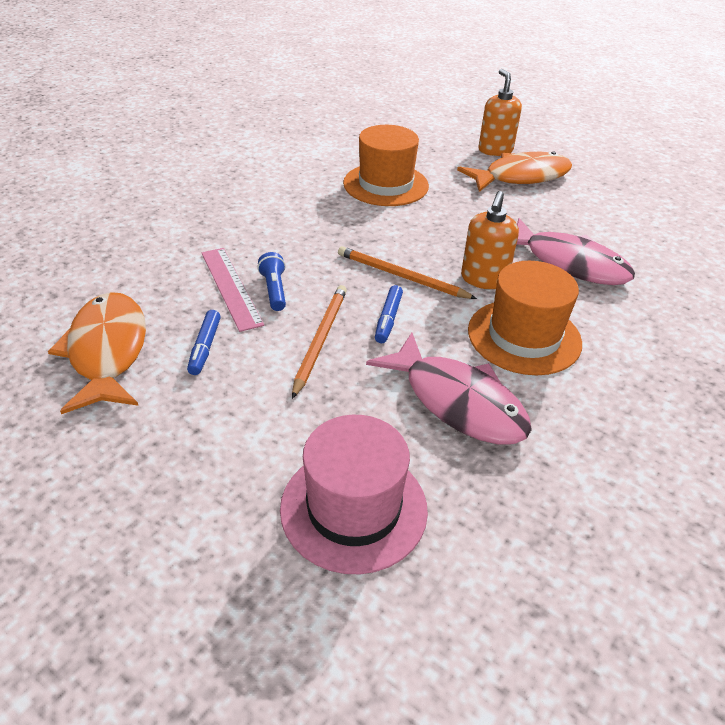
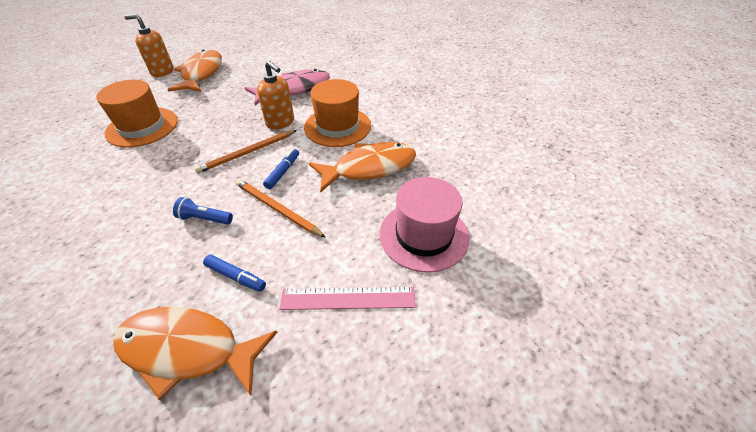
camera: 65 degrees left, 5 degrees up
pink ruler [202,248,264,332] -> pink ruler moved to [279,287,416,310]
pink fish [366,333,532,445] -> orange fish [309,142,416,192]
blue marker [375,285,403,343] -> blue marker turned 105 degrees counterclockwise [263,149,299,189]

